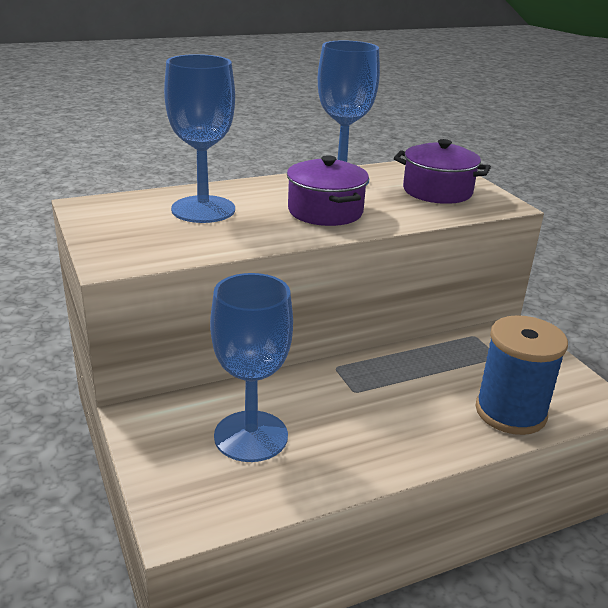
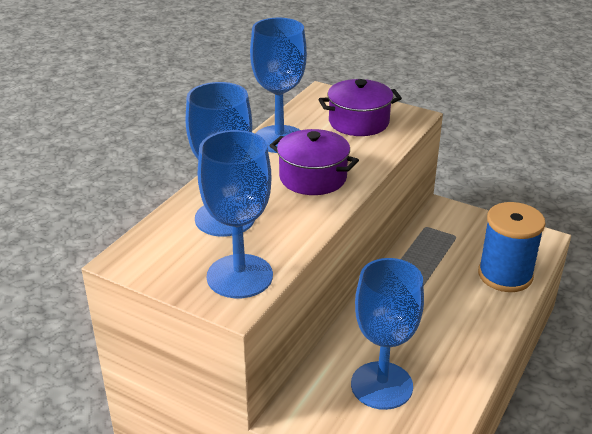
camera: 35 degrees left, 5 degrees up
none -> blue goblet [198,130,273,298]

